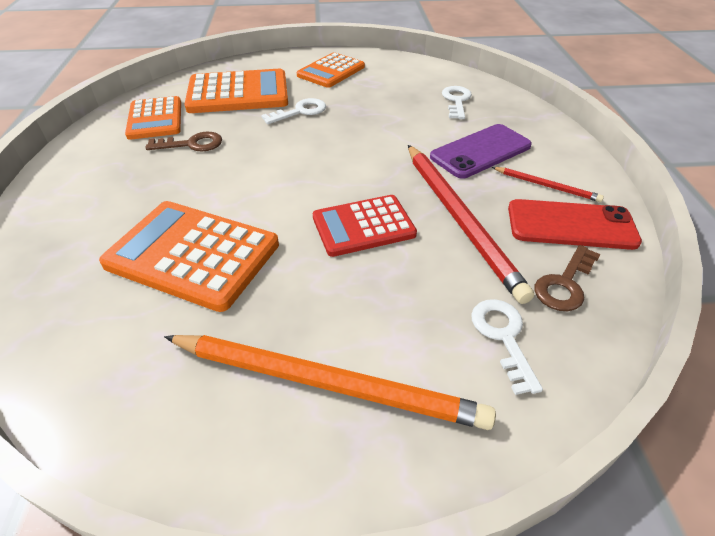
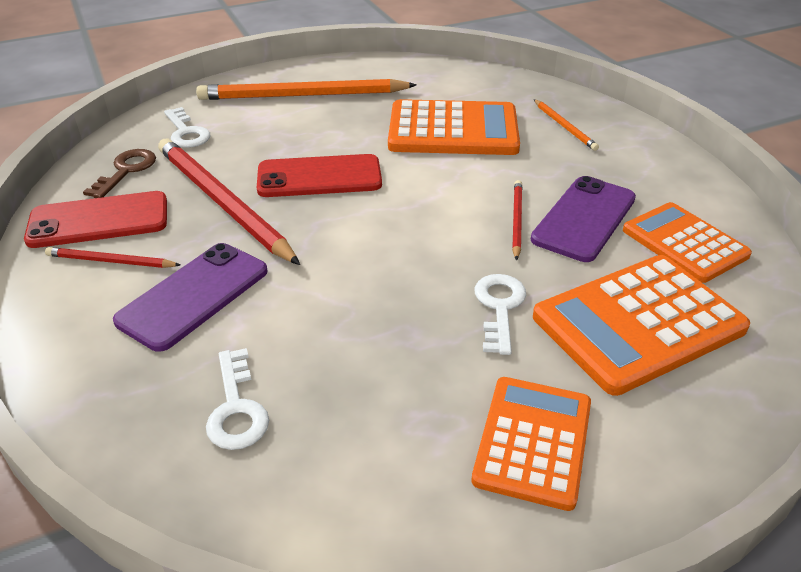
camera: 160 degrees right, 5 degrees down
brown key [146,132,222,151] -> purple phone [531,176,636,262]
white key [261,98,326,124] -> white key turned 150 degrees clockwise [474,274,526,355]
red calculator [313,195,417,257] -> red phone [257,154,382,197]
none -> red pencil [512,180,522,261]
none -> orange pencil [534,99,599,151]

